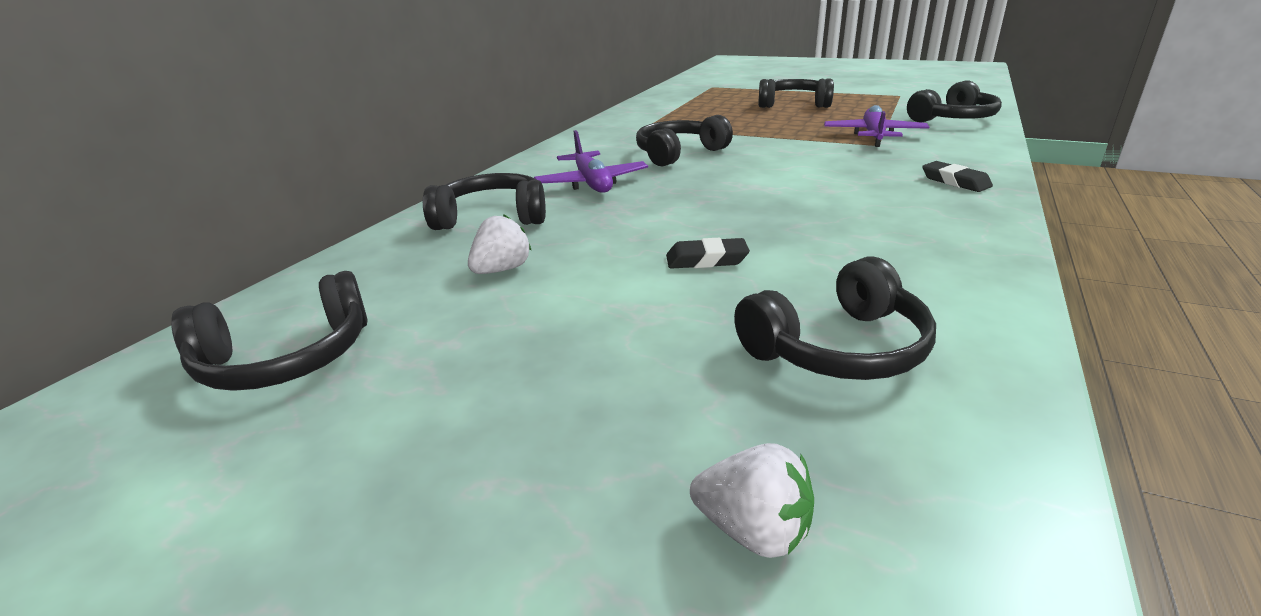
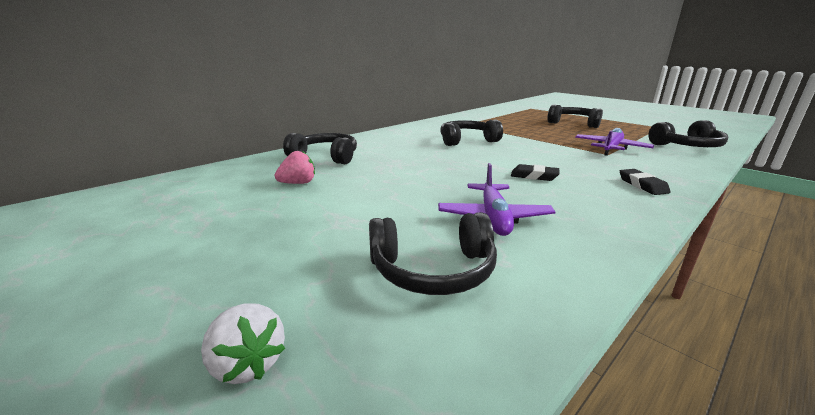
camera: 20 degrees right, 5 degrees down
black headphones [171,271,368,391] -> none
white strawberry [468,214,532,274] -> pink strawberry [275,151,315,184]
purple plane [534,130,648,193] -> purple plane moved to [438,163,556,236]
black eraser [666,238,750,269] -> black eraser moved to [511,164,560,181]

